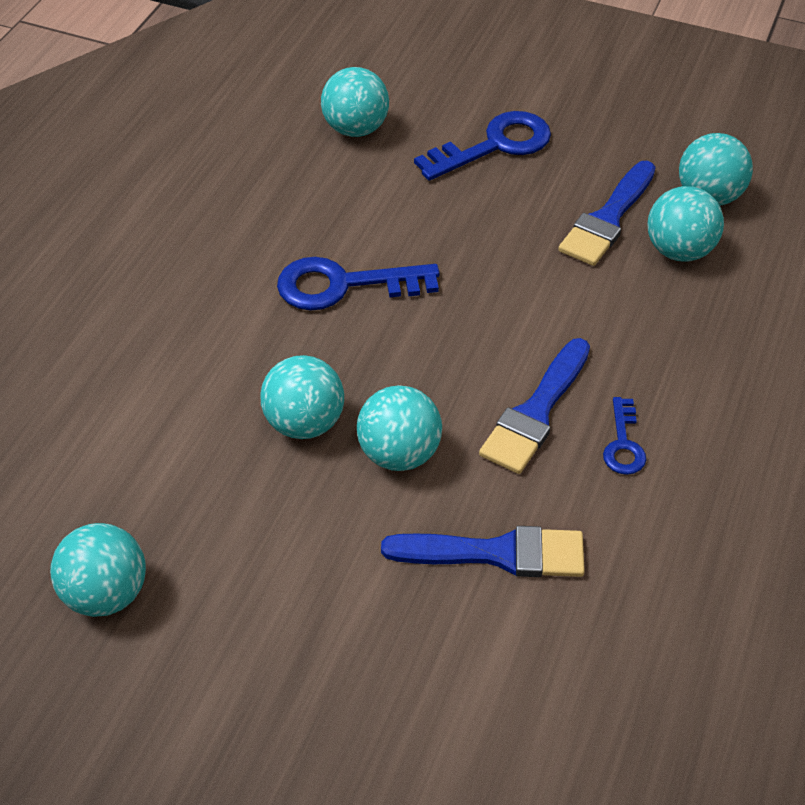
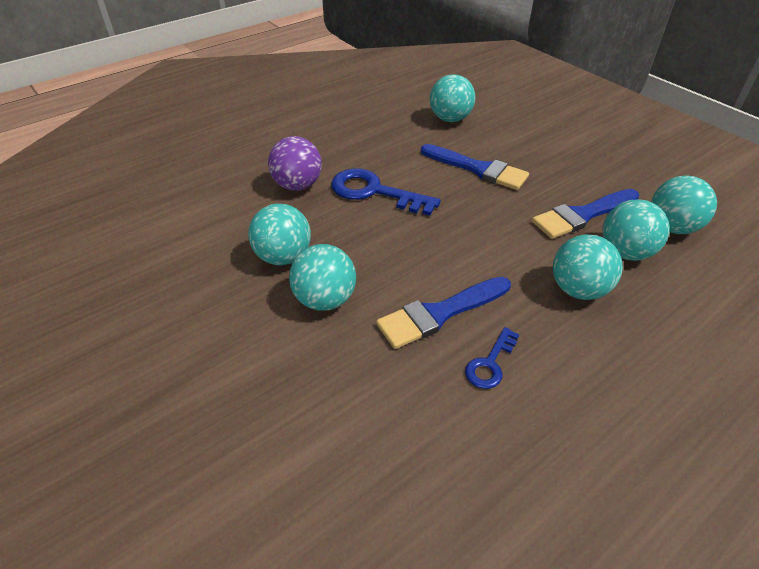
camera: 30 degrees right, 5 degrees down
turquoise ball [50,523,146,617] -> turquoise ball moved to [553,235,623,300]
blue brush [381,526,585,577] -> blue brush moved to [421,144,529,190]
blue key [414,111,551,181] -> none
none -> purple ball [268,136,322,191]

